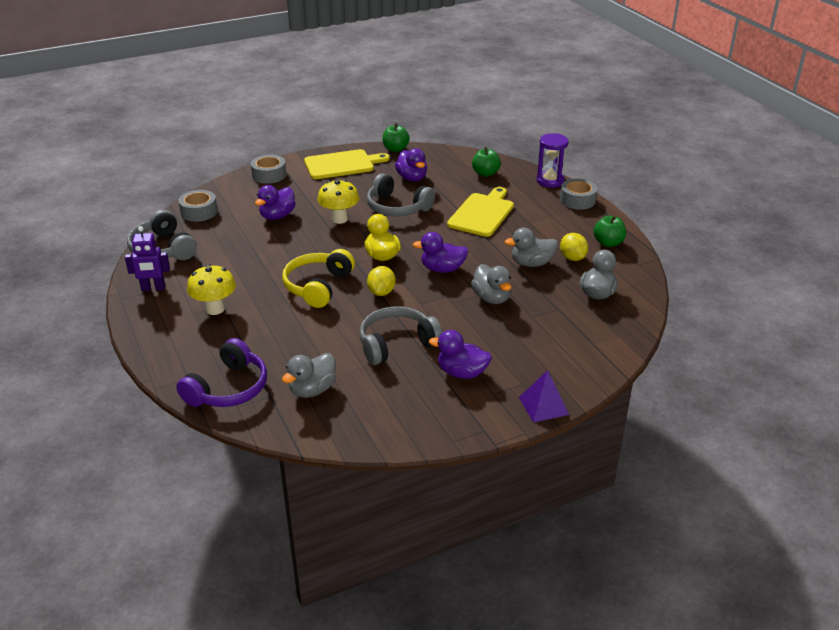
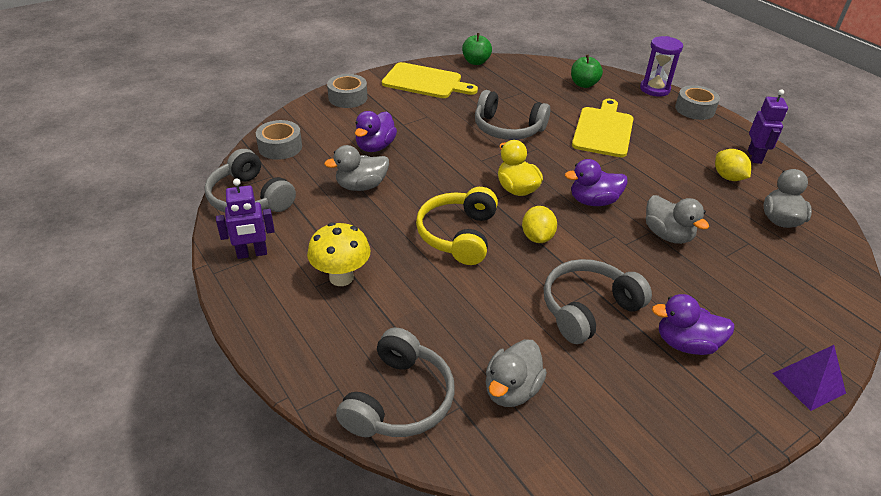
camera: 10 degrees left, 5 degrees up
purple headphones [176,338,267,407] -> grey headphones [336,328,455,437]
yellow cutting board [304,149,390,179] -> yellow cutting board turned 45 degrees clockwise [382,62,478,98]
yellow mushroom [317,180,359,224] -> none
purple duck [395,148,427,181] -> none
grey duck [505,228,558,267] -> grey duck moved to [324,145,389,191]
green apple [593,216,626,247] -> purple robot [748,89,788,164]

